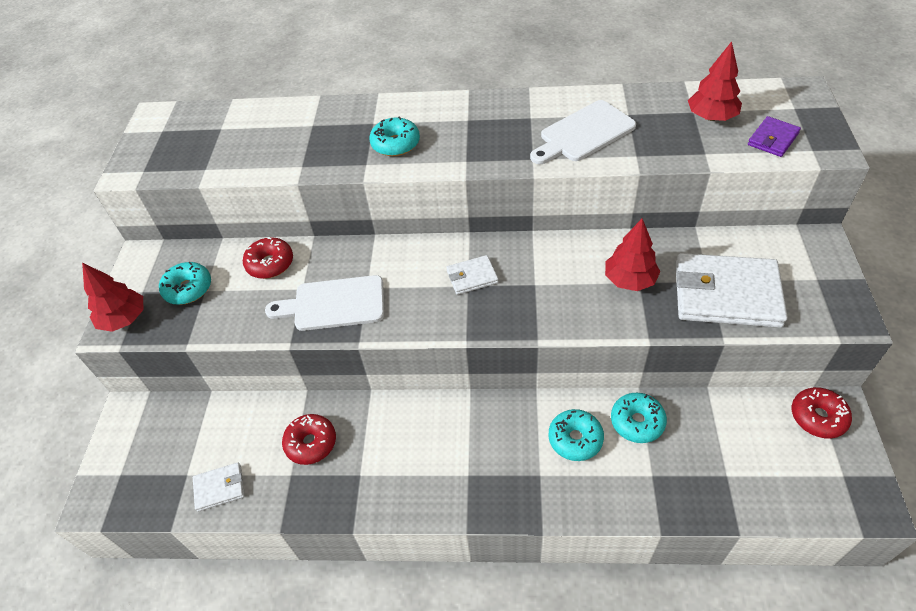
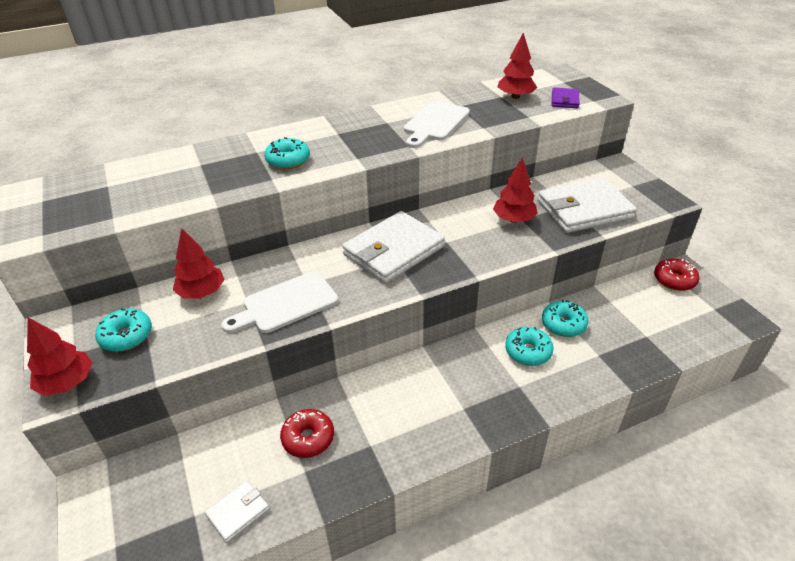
camera: 30 degrees left, 10 degrees down
red donut [243,237,293,279] -> red tree [173,228,225,299]
white wallet [446,255,499,295] -> white wallet [342,211,445,283], size x2.10

